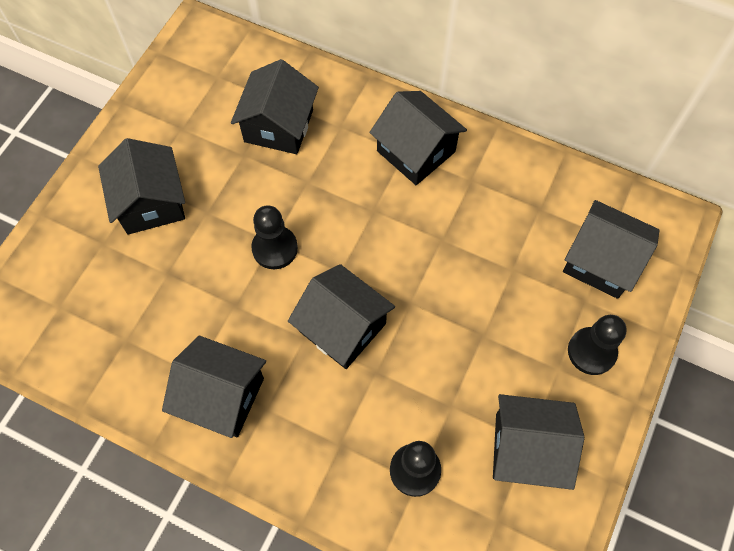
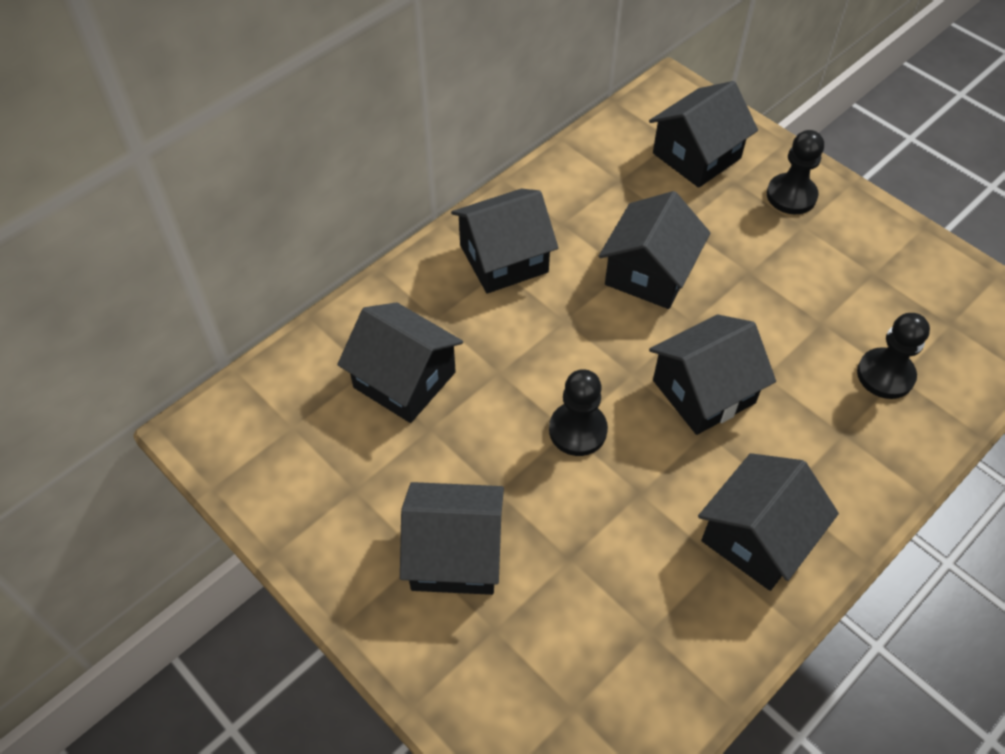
camera: 70 degrees left, 10 degrees down
black house [493,394,584,490] -> black house moved to [599,191,710,309]

